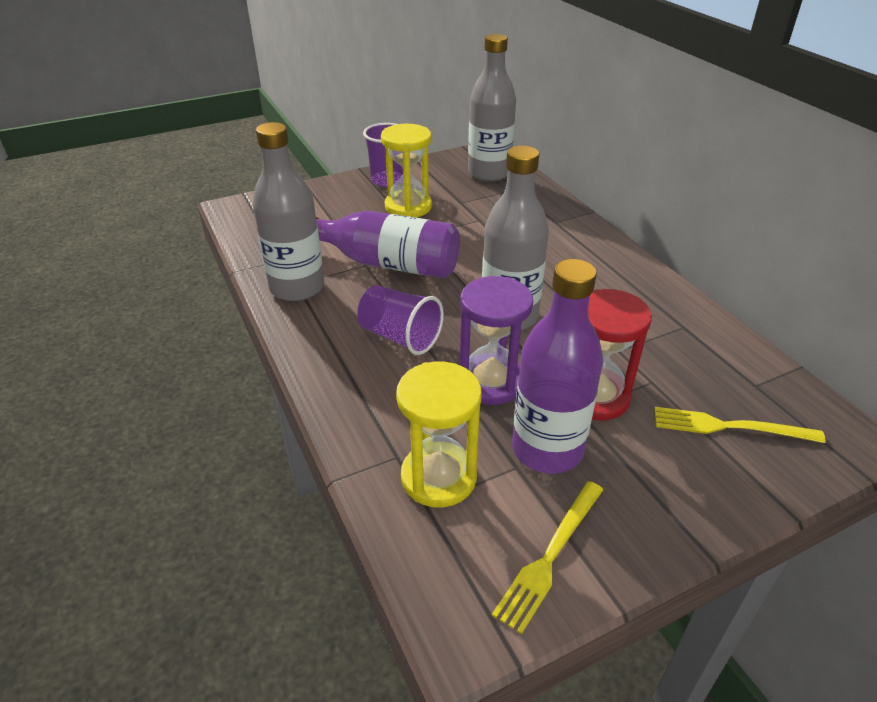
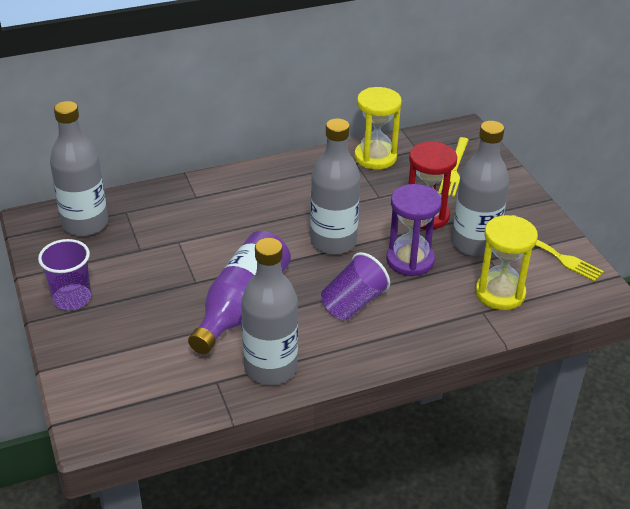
camera: 85 degrees left, 0 degrees up
yellow hourglass [381,124,432,217] -> yellow hourglass moved to [354,87,402,170]
purple bottle [512,259,603,474] -> grey bottle [452,121,509,257]

